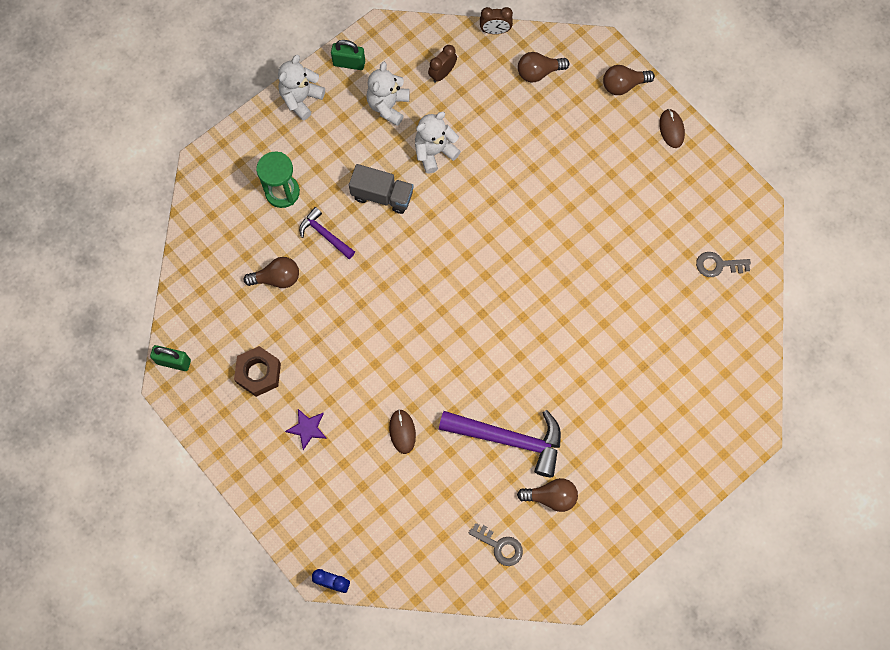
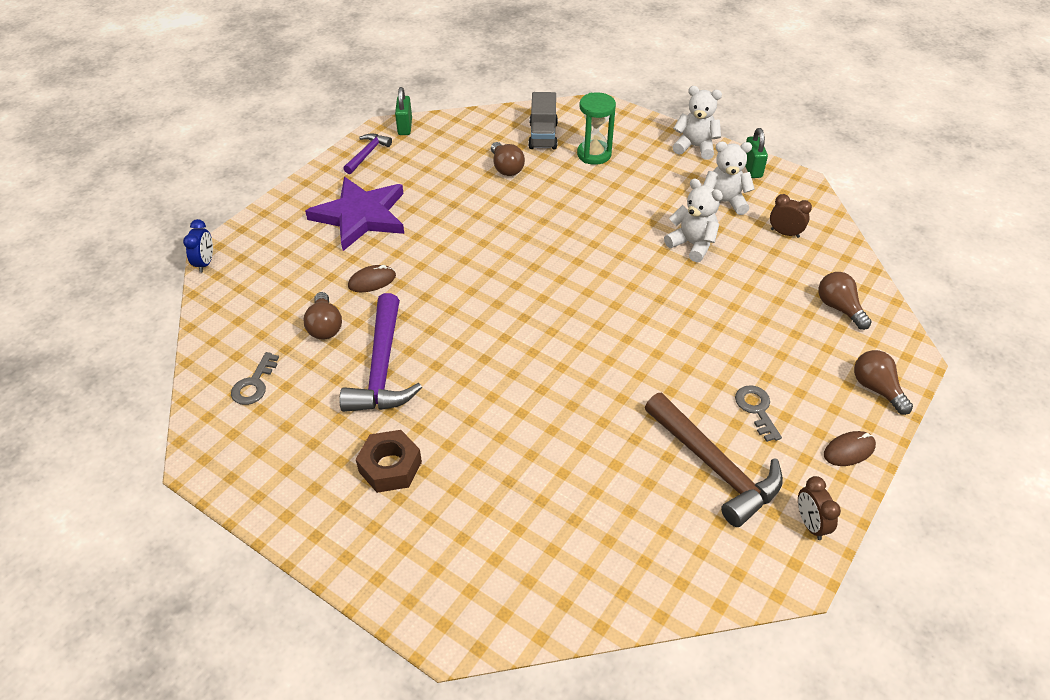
camera: 75 degrees right, 25 degrees down
brown nut [234,346,281,397] -> brown nut moved to [356,430,422,493]
purple star [285,409,327,450] -> purple star [305,177,404,251], size x2.38
purple hammer [299,207,355,259] -> purple hammer moved to [343,134,392,174]
grey truck [349,164,414,214] -> grey truck moved to [528,92,558,150]
brown clock [480,7,513,34] -> brown clock moved to [798,476,841,540]
brown light bulb [517,478,578,512] -> brown light bulb moved to [303,292,342,340]
grey key [696,252,751,277] -> grey key moved to [735,385,782,442]
none -> brown hammer [645,393,783,527]

